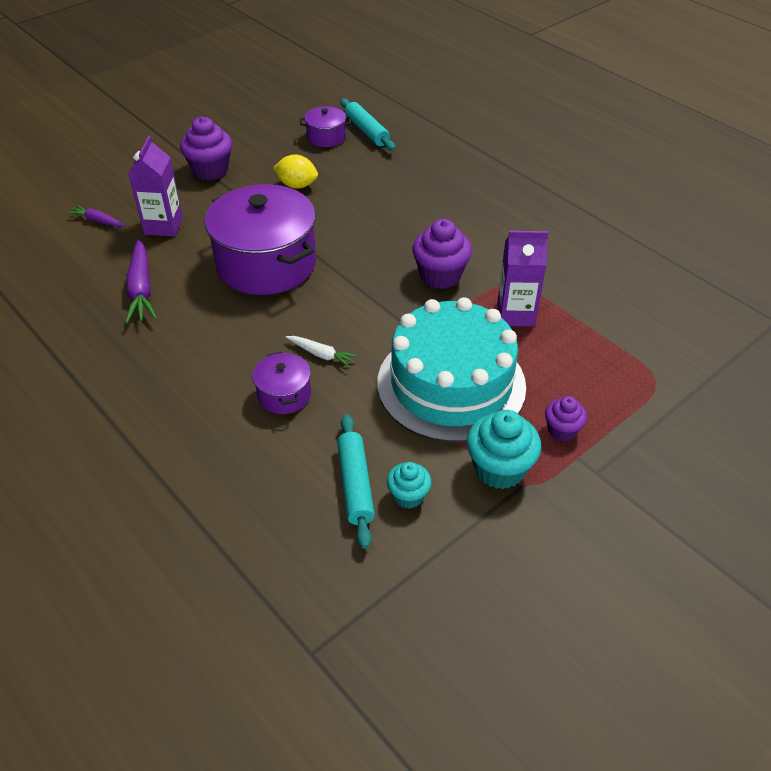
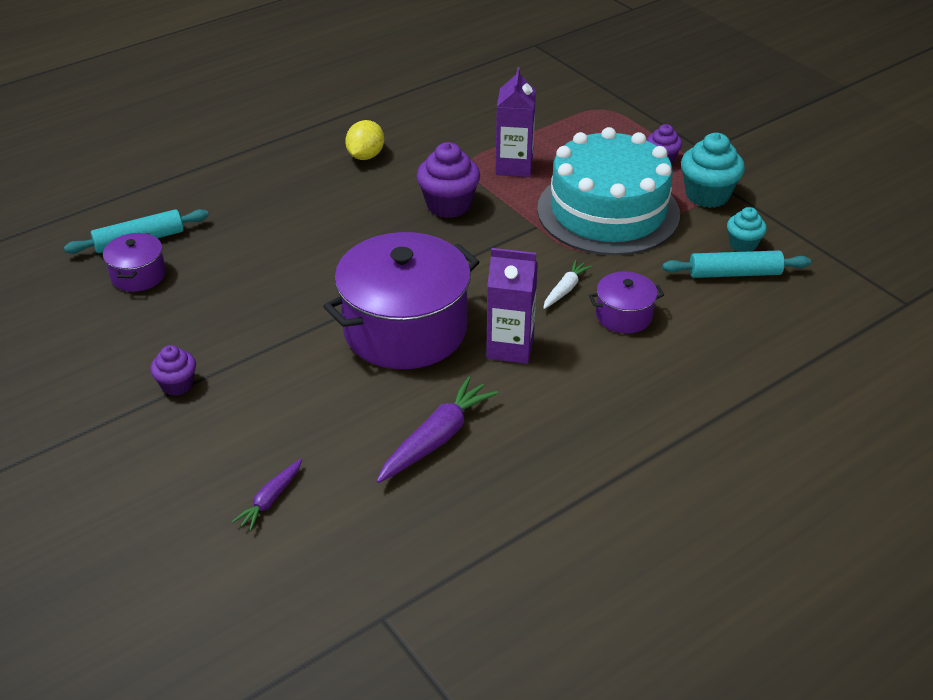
camera: 85 degrees left, 5 degrees down
purple carrot [126,239,157,323] -> purple carrot turned 45 degrees counterclockwise [377,376,498,483]
purple carton [128,136,183,236] -> purple carton moved to [486,248,538,364]
purple cupcake [180,117,232,180] -> purple cupcake [150,345,196,396], size x0.59
yellow lemon [273,154,318,189] -> yellow lemon moved to [345,120,384,160]

